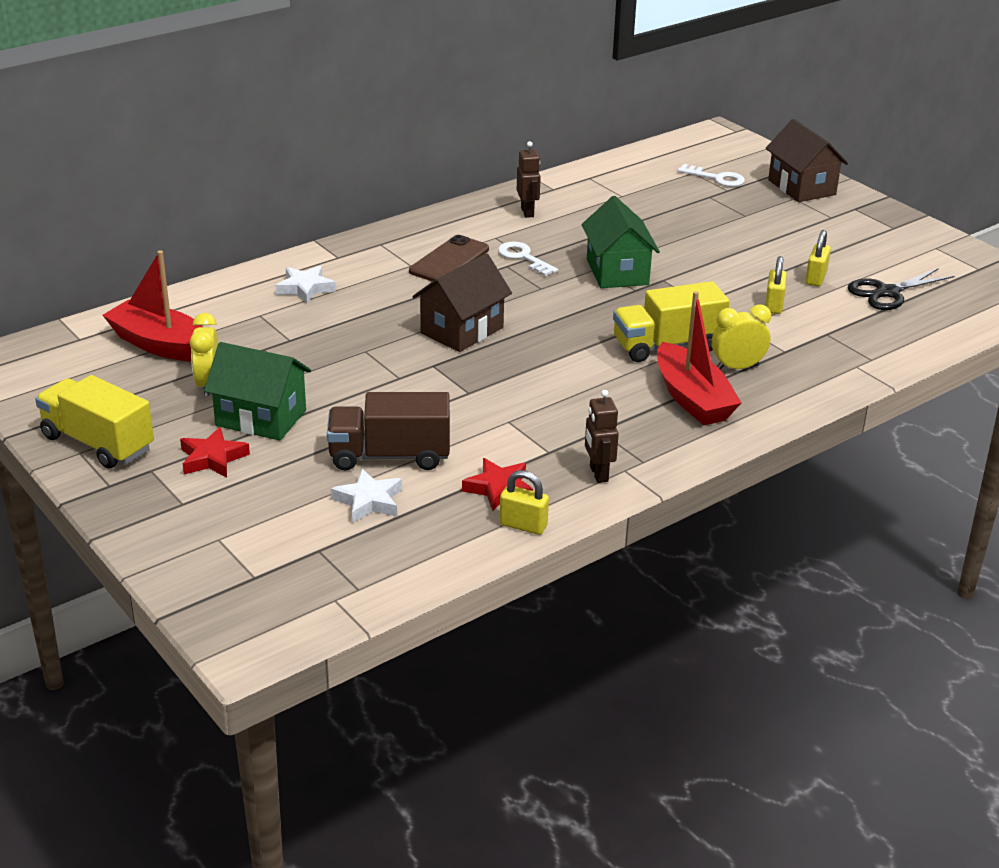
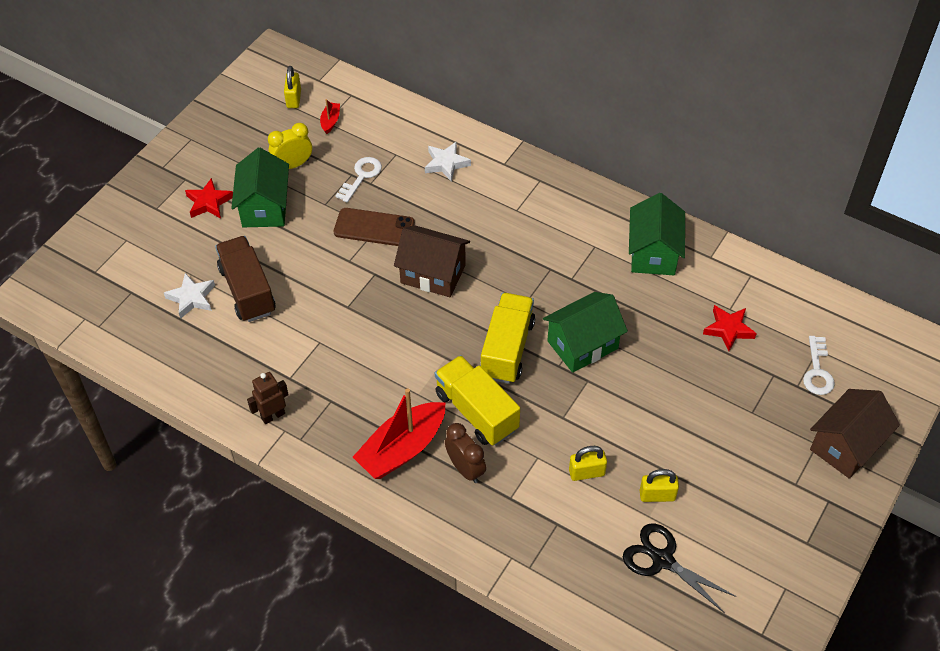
camera: 70 degrees right, 20 degrees up
yellow truck [35,375,154,469] -> yellow truck moved to [480,293,535,384]
red boat [103,250,203,362] -> red boat [320,99,340,134], size x0.44
brown phone [409,235,489,282] -> brown phone moved to [334,208,415,246]
red star [462,458,533,511] -> red star moved to [703,305,757,351]
white key [498,241,558,276] -> white key moved to [335,157,382,203]
yellow padlock [500,470,549,535] -> yellow padlock moved to [284,66,301,108]
brown robot [517,141,541,218] -> green house [629,193,685,275]
yellow clock [712,304,771,370] -> brown clock [445,423,486,483]

